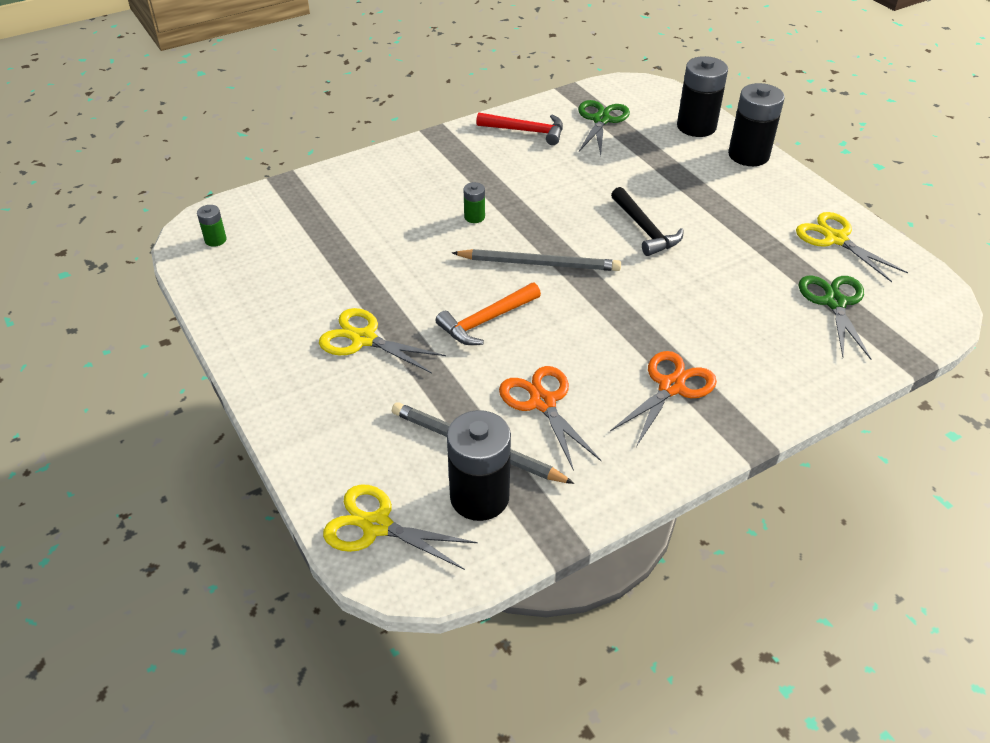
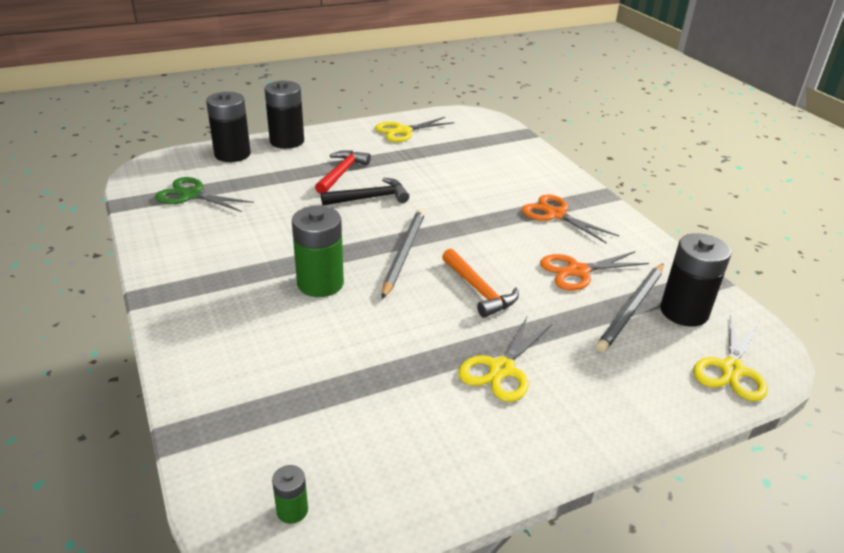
camera: 85 degrees left, 10 degrees down
green battery [464,182,485,223] -> green battery [292,206,344,297], size x2.12
red hammer [476,112,563,145] -> red hammer moved to [315,150,371,194]
green scissors [799,276,871,360] -> none

